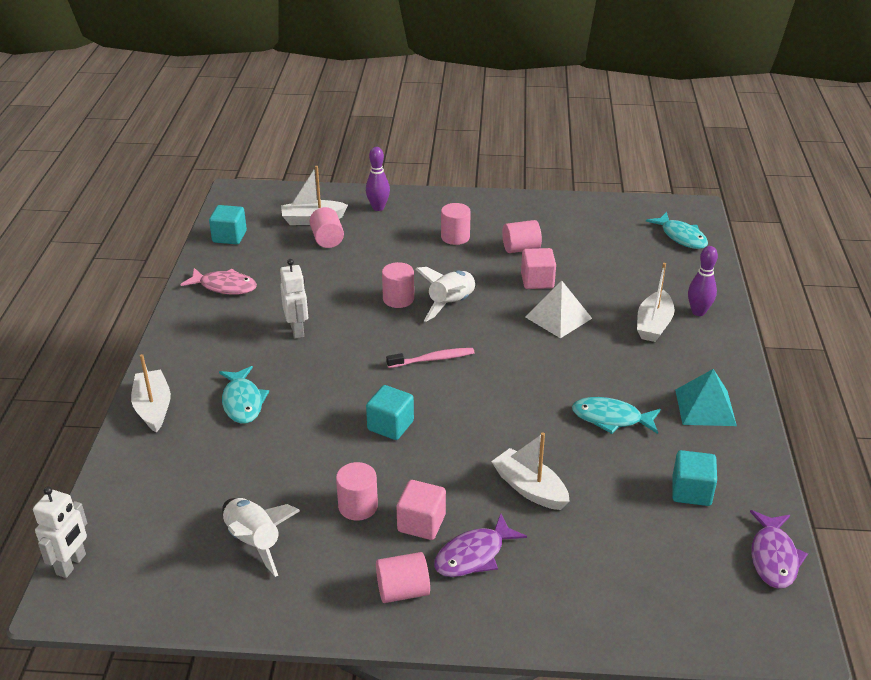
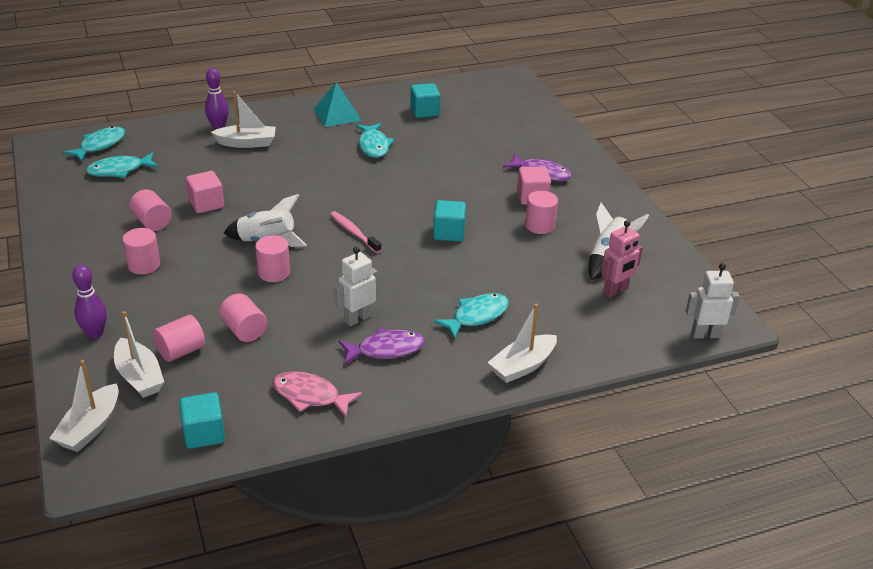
camera: 115 degrees left, 0 degrees up
pink fish [180,268,257,294] -> pink fish turned 60 degrees counterclockwise [273,371,362,417]
pink cylinder [376,552,430,603] -> pink cylinder moved to [219,293,267,342]
white boat [491,432,570,510] -> white boat moved to [49,360,119,452]
white pyramid [525,281,592,338] -> none
purple fish [750,510,808,589] -> purple fish moved to [338,328,425,364]
none -> turquoise fish [86,152,159,178]
none -> pink robot [602,220,643,297]

